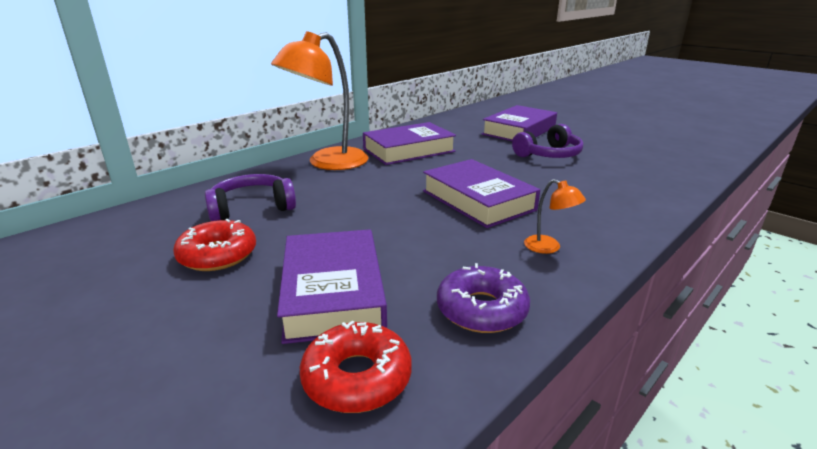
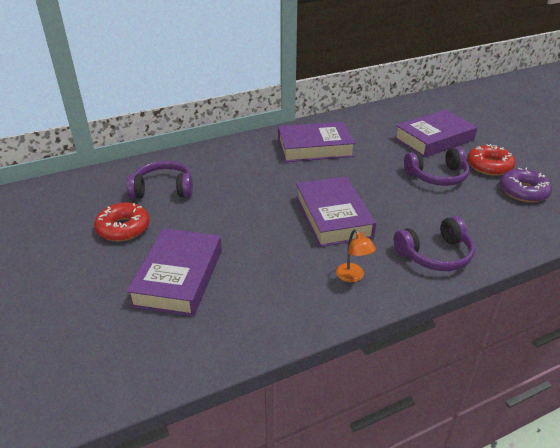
camera: 20 degrees right, 10 degrees up
orange lamp [271,31,368,170] -> none
red donut [300,321,412,413] -> red donut moved to [467,144,515,176]
purple donut [437,263,530,333] -> purple donut moved to [500,168,552,203]
none -> purple headphones [394,216,475,271]

